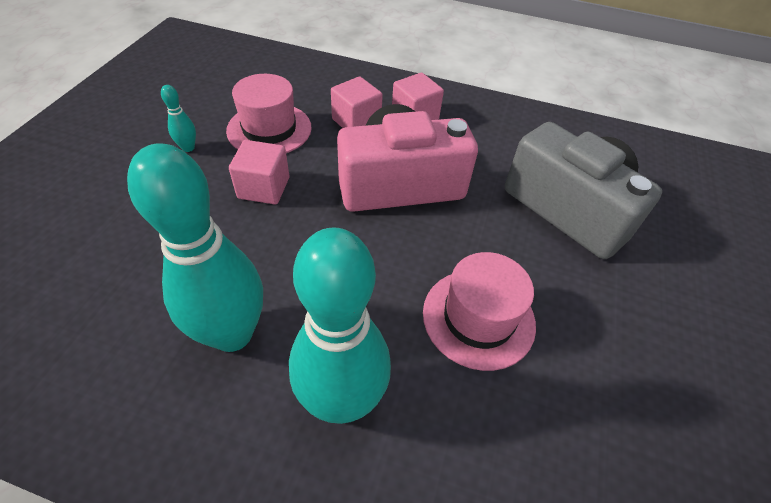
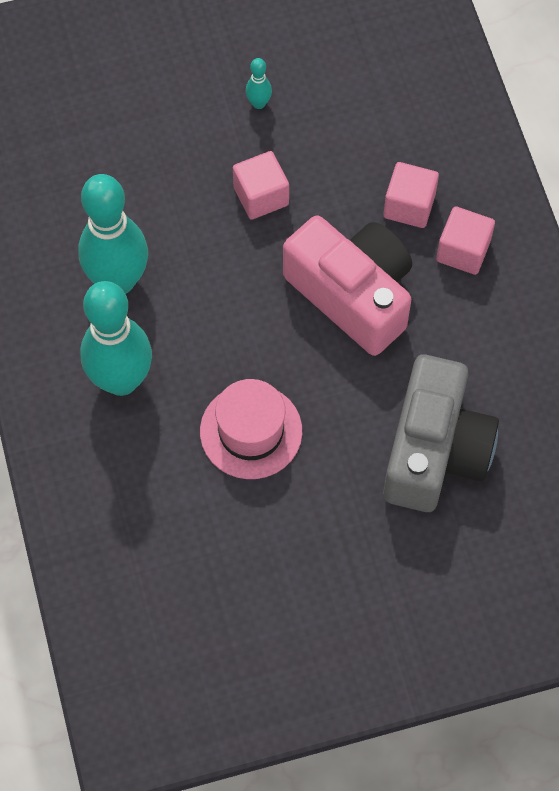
camera: 60 degrees right, 15 degrees up
pink hat [226,74,312,153] -> none

